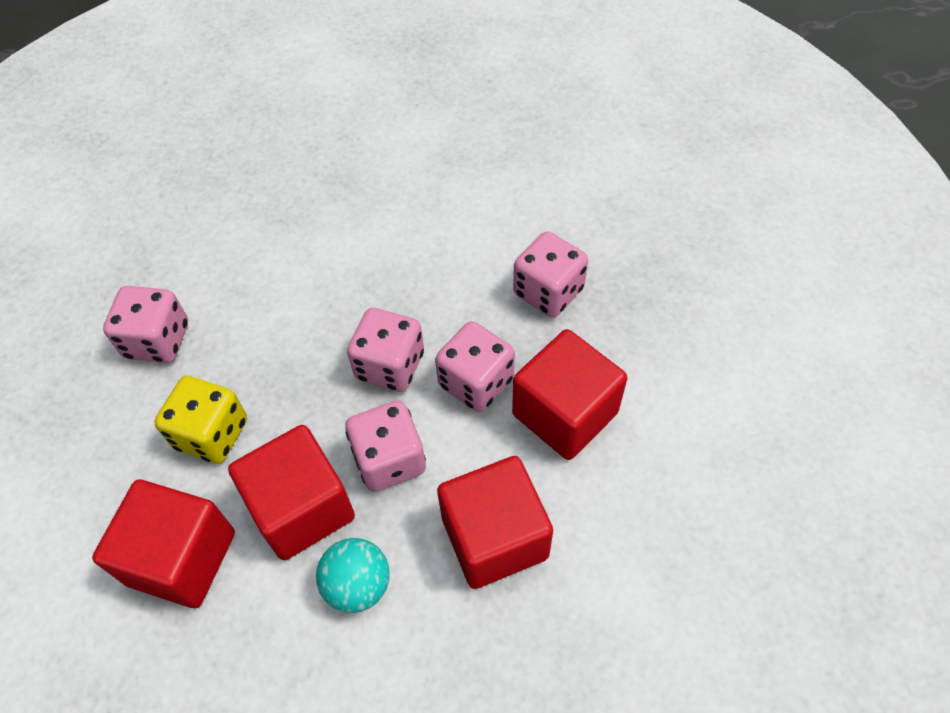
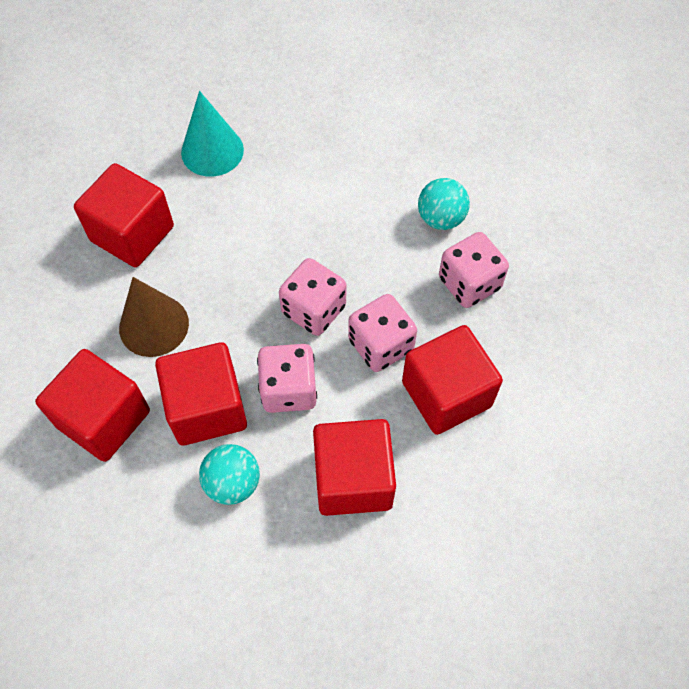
camera: 15 degrees right, 5 degrees up
pink dice [103,286,188,363] -> red cube [74,163,174,267]
yellow dice [154,376,247,464] -> brown cone [119,277,189,357]
none -> turquoise cone [181,91,244,177]
none -> turquoise ball [418,178,470,230]

